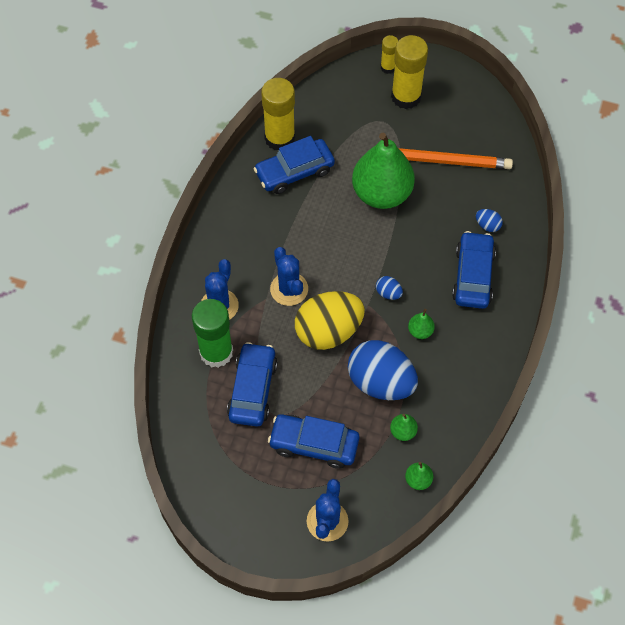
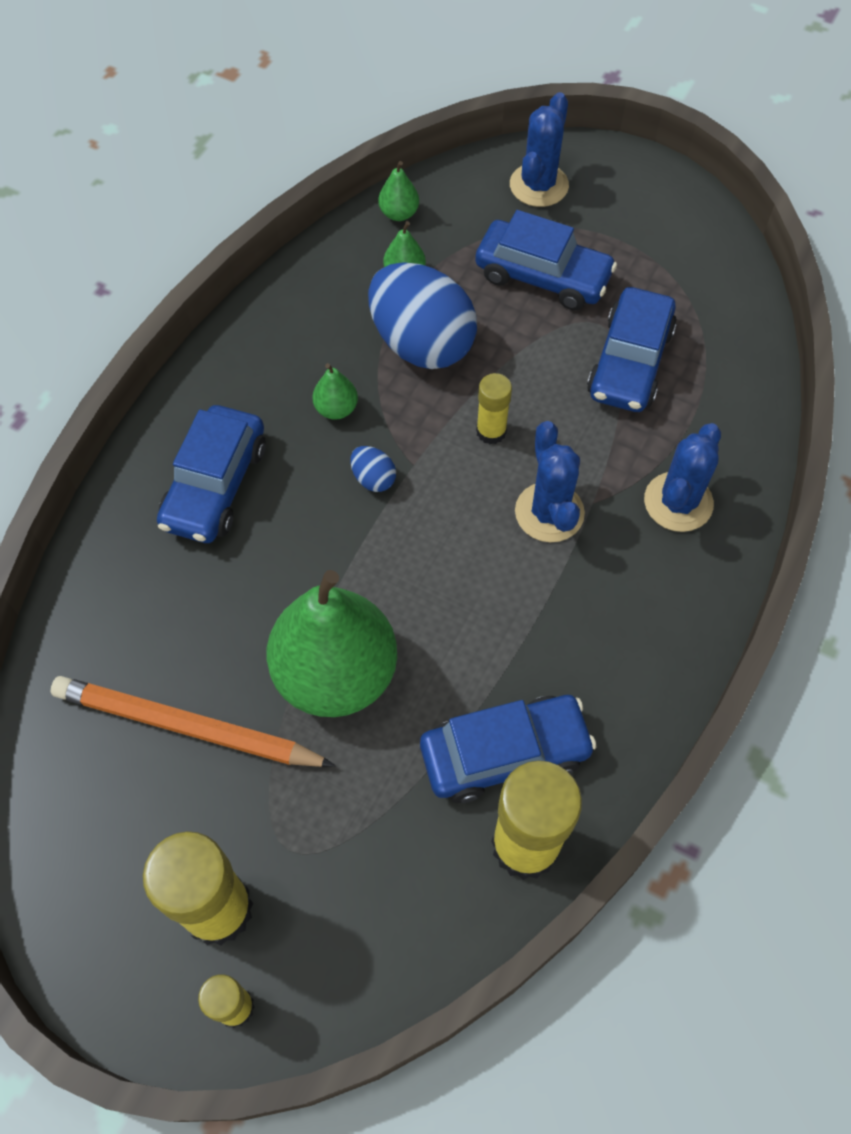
camera: 170 degrees left, 0 degrees up
green glue stick [192,299,233,368] -> none
yellow egg [295,291,365,350] -> yellow glue stick [476,373,512,444]
blue egg [476,209,503,232] -> none

